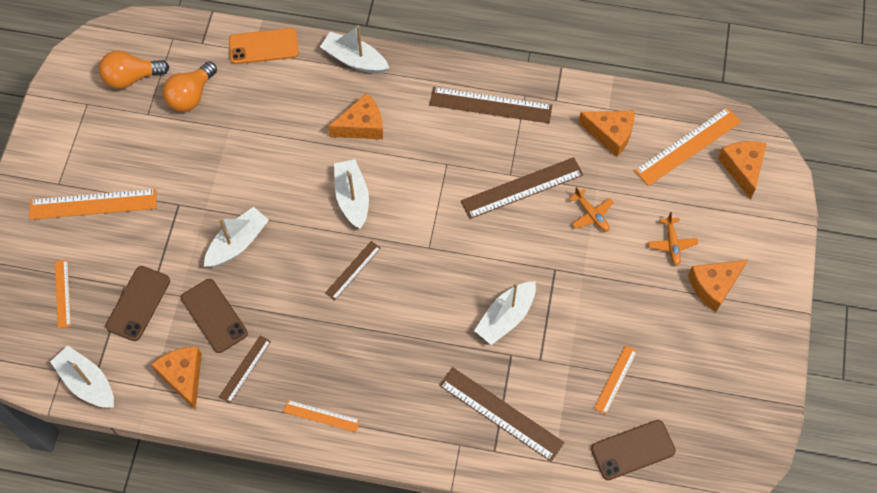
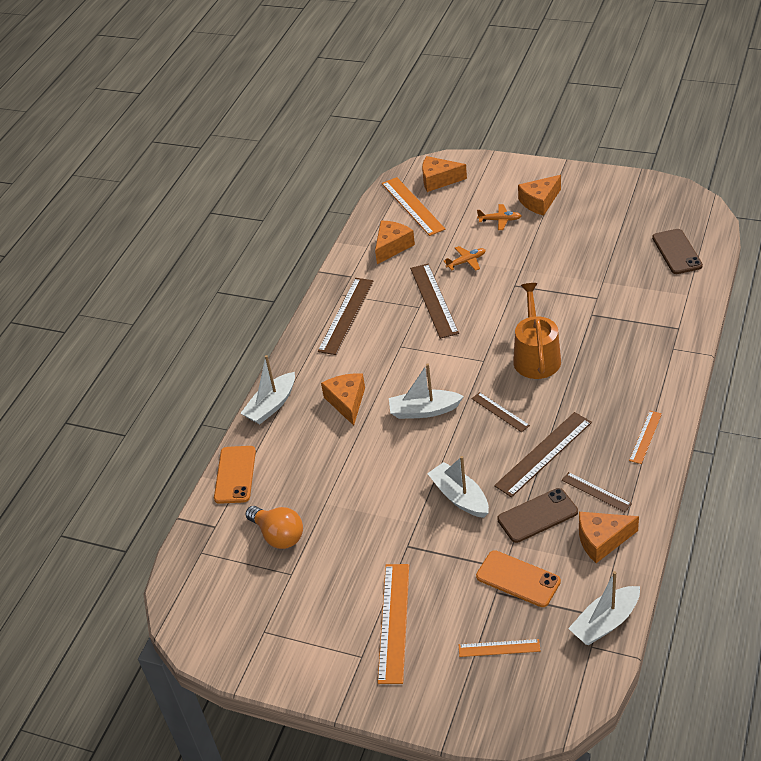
camera: 75 degrees left, 20 degrees down
orange light bulb [99,51,169,89] -> none
brown phone [105,266,170,341] -> orange phone [476,550,561,607]
brown ruler [439,367,565,462] -> brown ruler moved to [494,412,592,497]
white boat [474,281,536,345] -> none
orange ruler [594,345,637,415] -> none
orange cheese [688,260,748,312] -> orange cheese turned 75 degrees clockwise [518,175,561,216]
none -> orange watering can [513,283,561,379]

